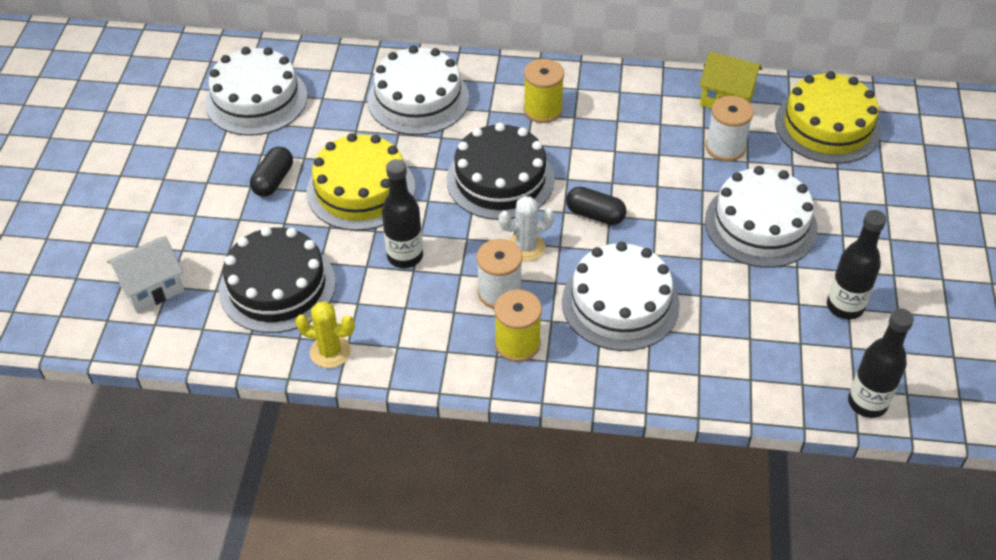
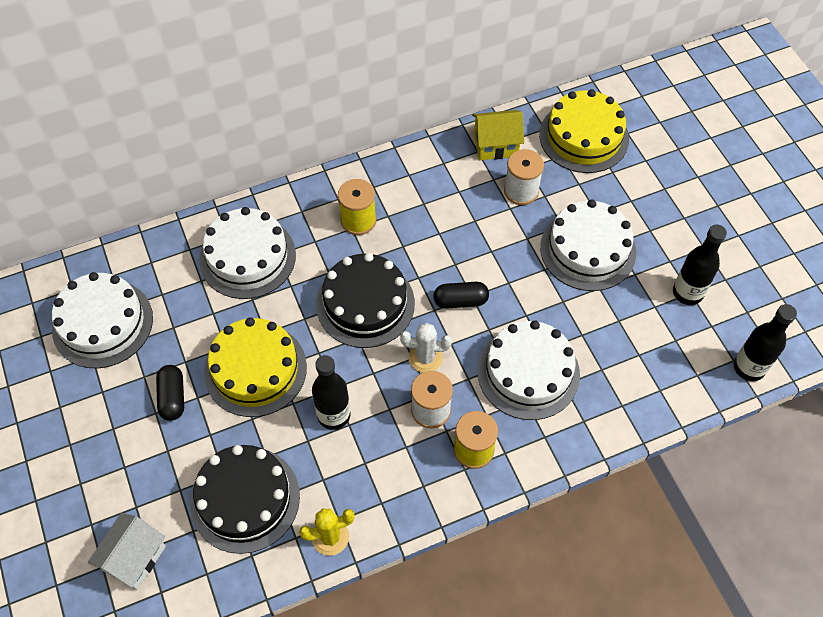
camera: 30 degrees left, 10 degrees up
white cactus [499,196,554,262] -> white cactus turned 45 degrees clockwise [400,323,452,373]

